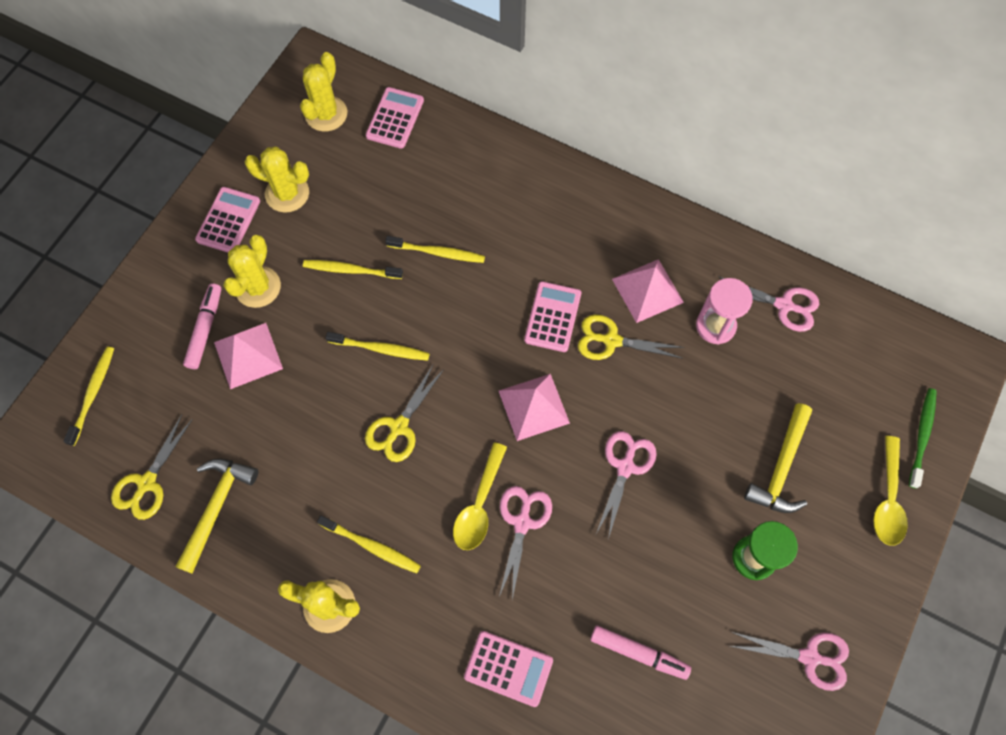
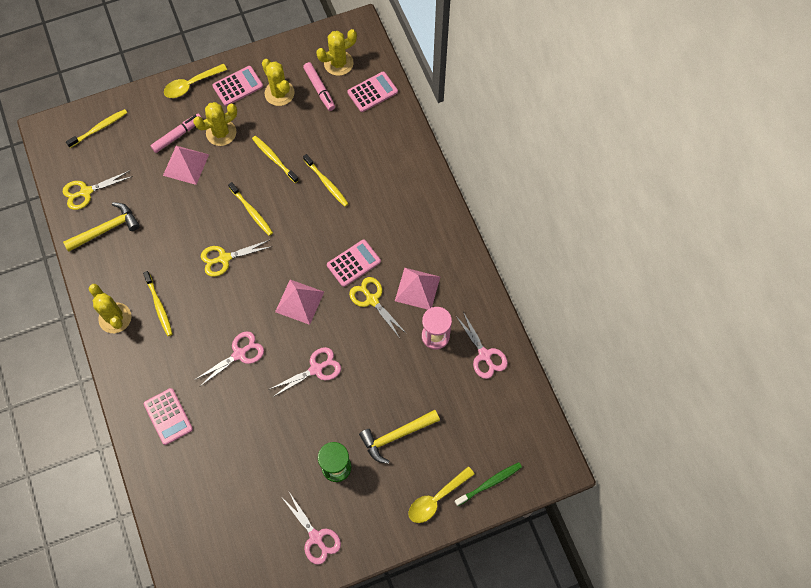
camera: 40 degrees right, 0 degrees up
yellow spoon [453,442,507,550] -> yellow spoon moved to [164,64,227,98]
pink marker [590,625,691,680] -> pink marker moved to [303,62,335,111]

